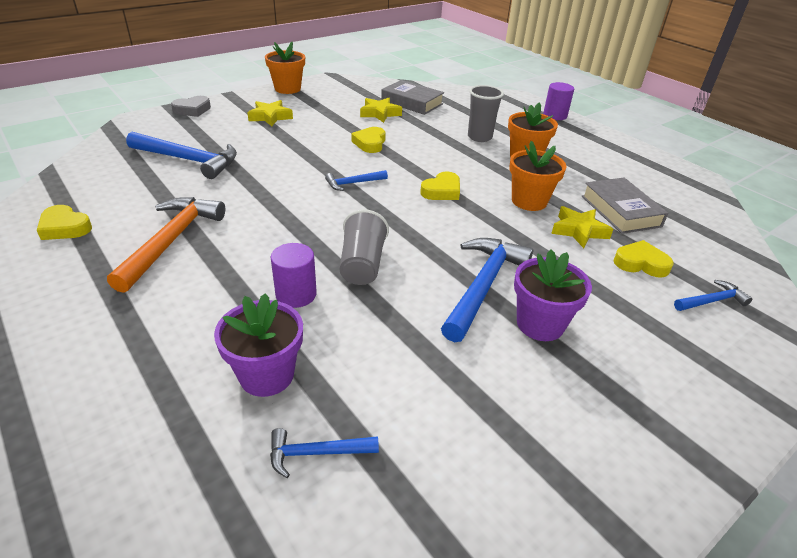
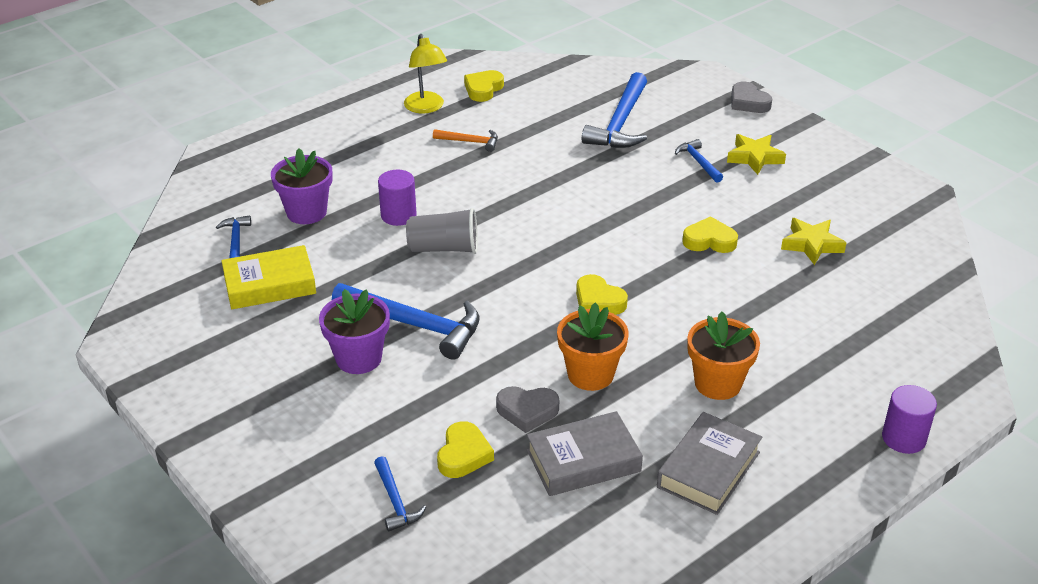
camera: 90 degrees right, 0 degrees up
orange hammer [107,197,225,293] -> orange hammer [433,129,498,152], size x0.51
orange flower pot [265,42,305,94] -> none
blue hammer [325,170,388,191] -> blue hammer moved to [675,139,723,183]
grey book [381,80,444,115] -> grey book moved to [657,412,762,515]
grey cup [468,85,504,142] -> none
yellow star [551,206,613,248] -> grey heart [496,386,559,433]
none -> yellow book [221,245,316,309]
none -> yellow lamp [404,34,447,113]

